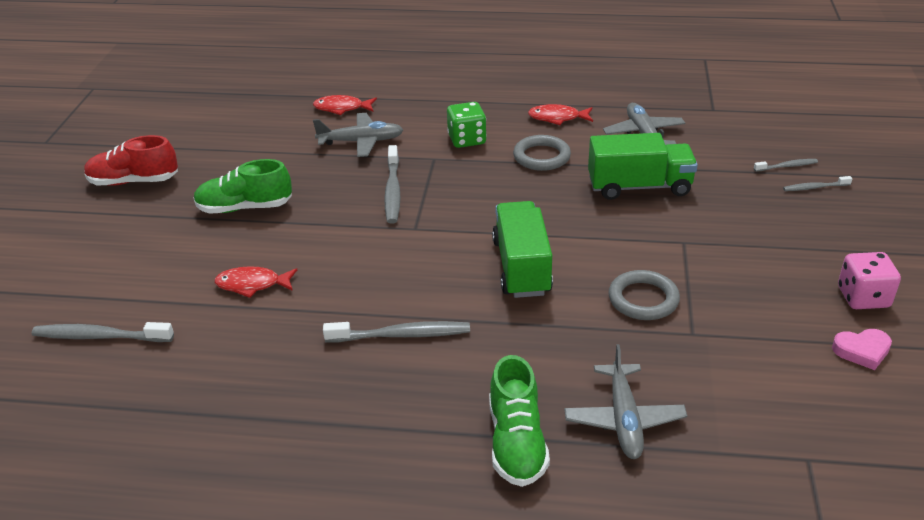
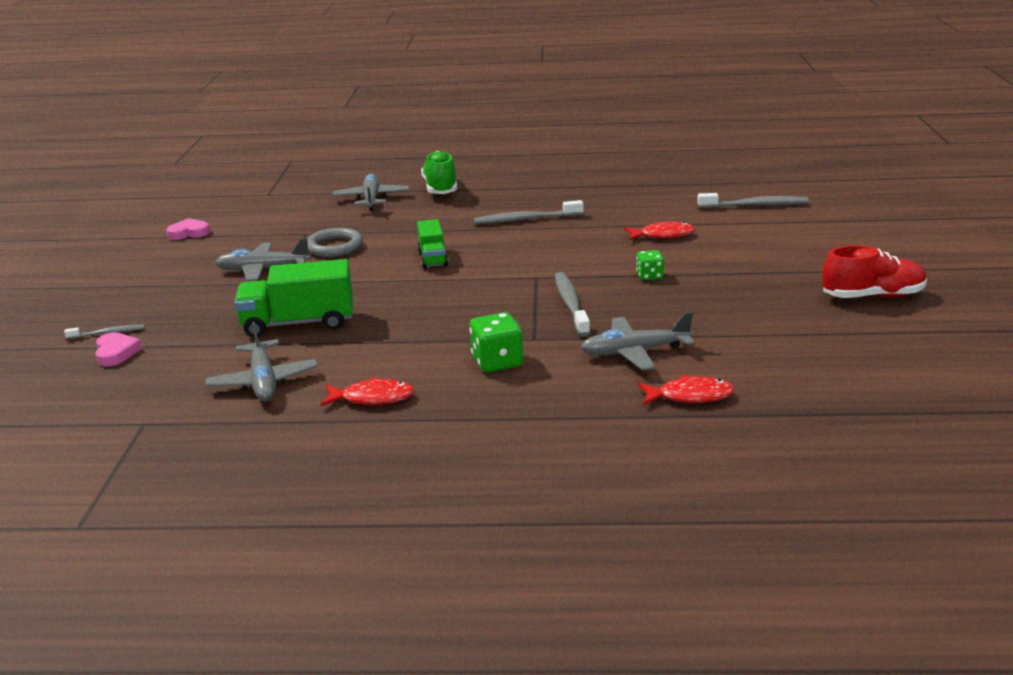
camera: 175 degrees right, 10 degrees down
green shoe [194,159,292,214] -> none
green truck [492,201,553,298] -> green truck [417,219,448,269], size x0.60
grey ring [513,135,571,171] -> none
grey toothbrush [754,159,818,172] -> pink heart [95,332,142,366]
pink dice [838,252,901,309] -> none
none -> grey plane [215,238,310,281]
none -> green dice [636,250,664,280]

